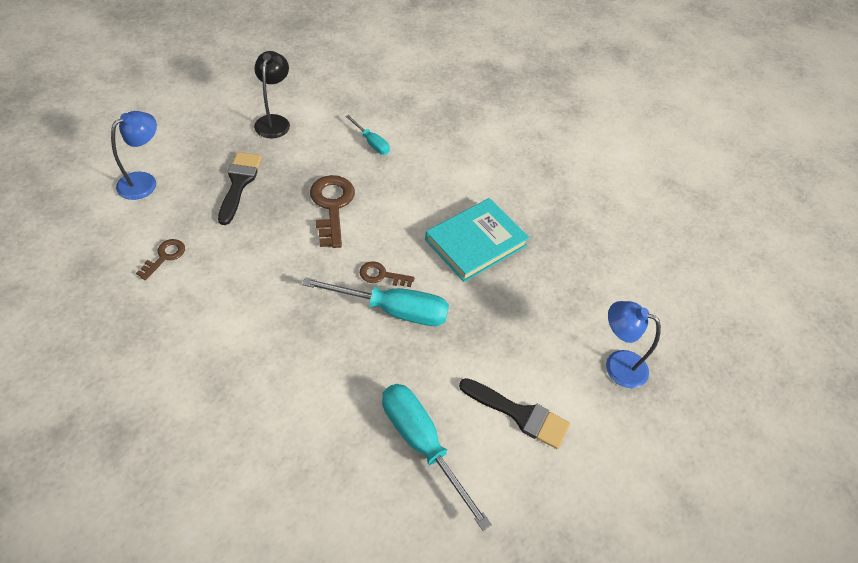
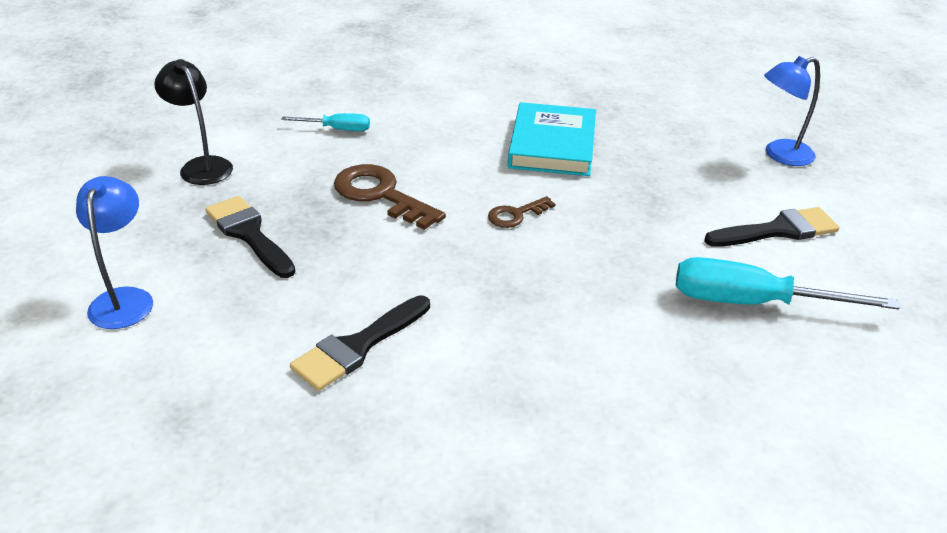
camera: 40 degrees left, 15 degrees down
brown key [136,239,185,280] -> none
turquoise screwdriver [302,277,449,326] -> none
none -> black brush [290,295,430,391]

